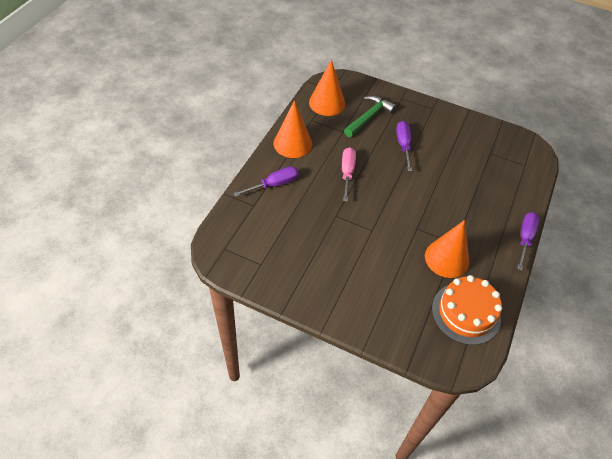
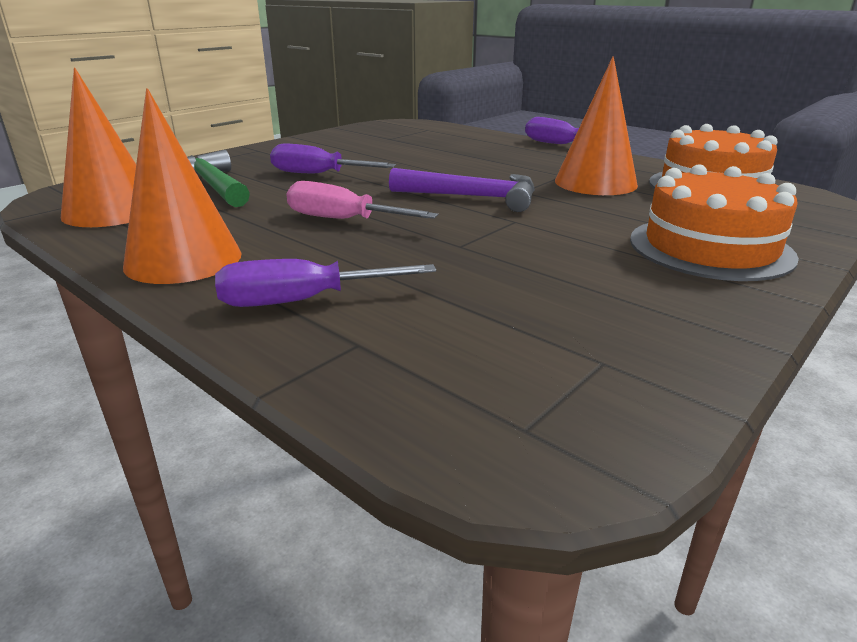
camera: 70 degrees left, 25 degrees down
purple screwdriver [234,166,299,197] -> purple screwdriver turned 90 degrees counterclockwise [215,259,436,307]
none -> purple hammer [389,168,535,212]
none -> orange cake [630,164,799,281]

